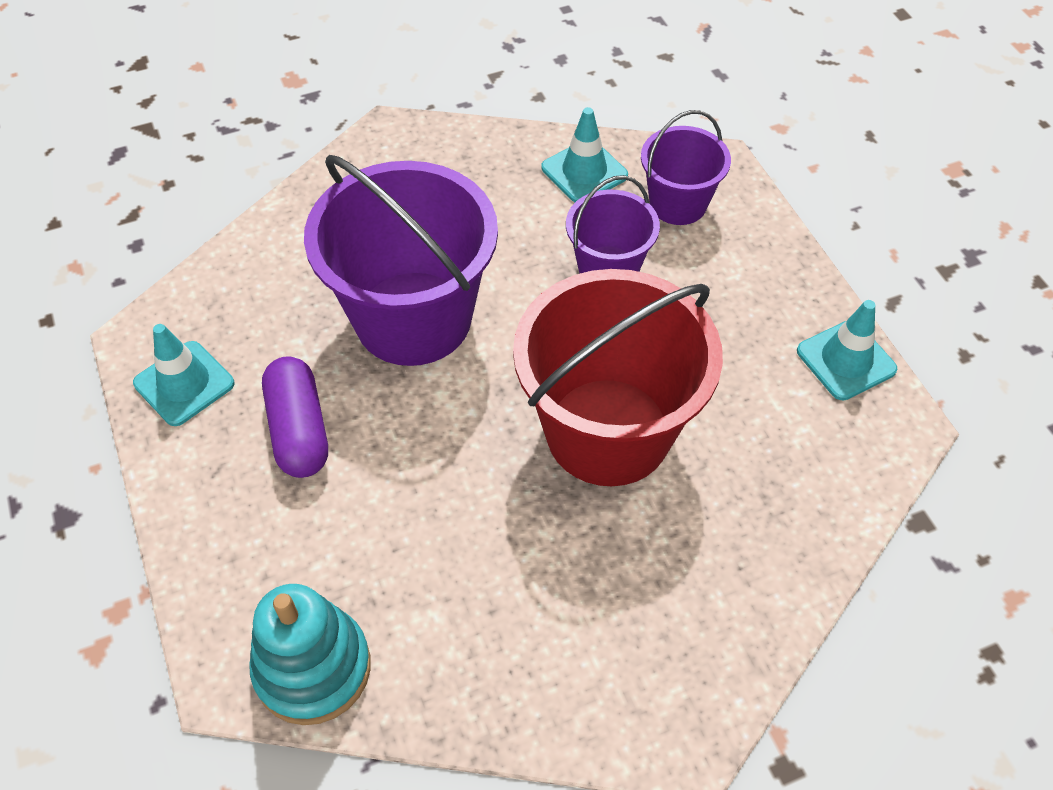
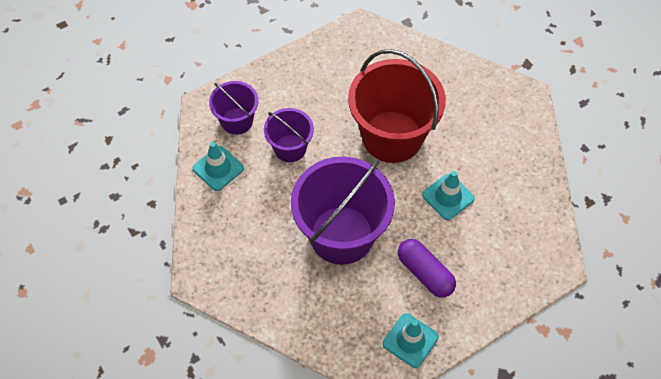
camera: 100 degrees left, 5 degrees up
turquoise stacking toy [249,584,371,725] -> none
purple capsule [262,356,328,478] -> purple capsule turned 75 degrees clockwise [398,239,456,298]
turquoise traffic cone [797,300,898,400] -> turquoise traffic cone moved to [422,171,475,220]

